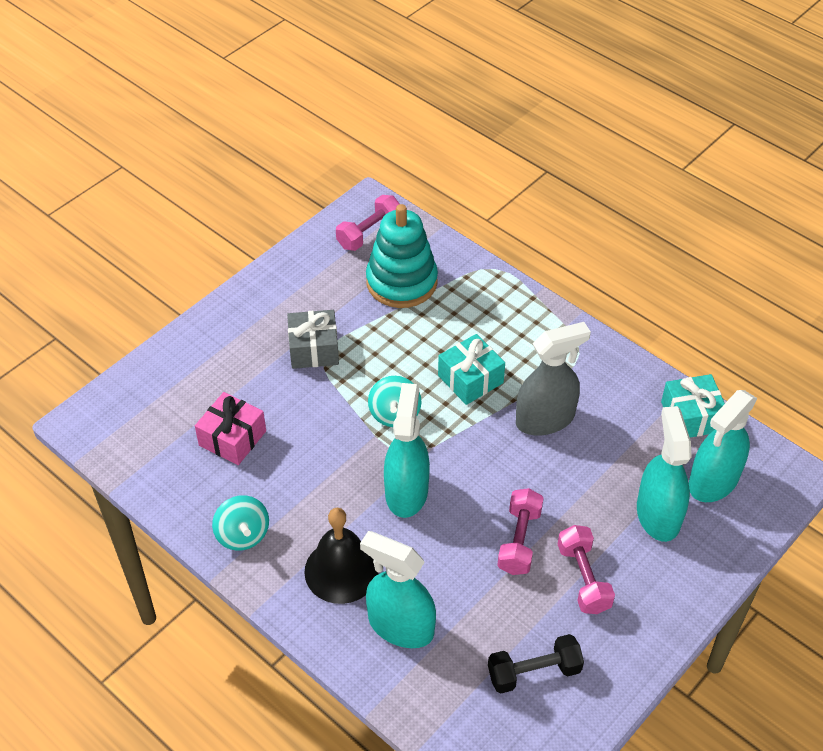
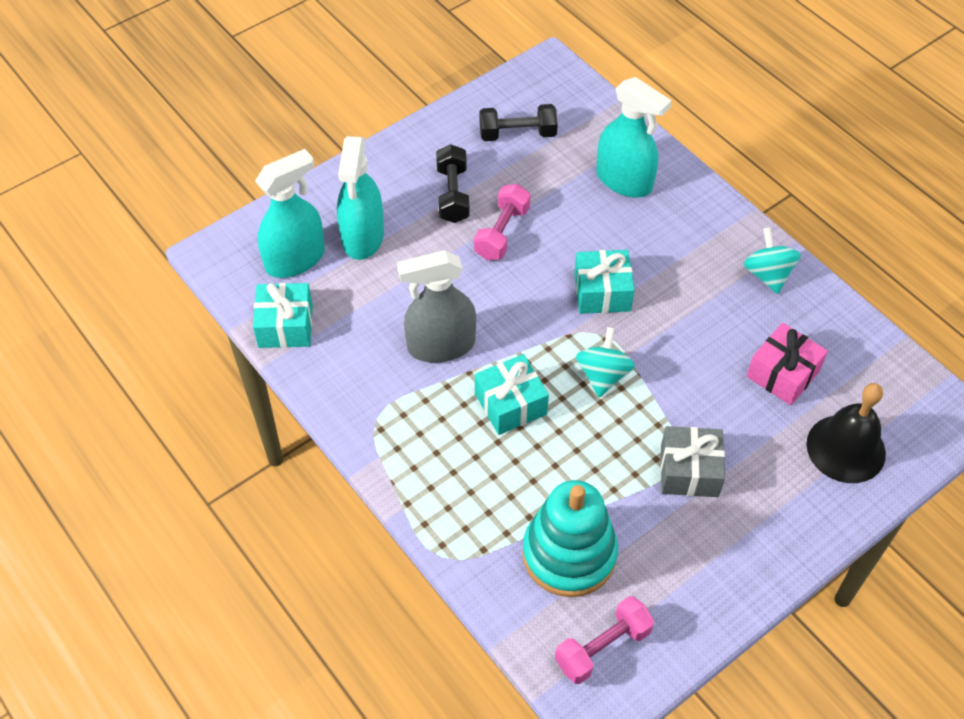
camera: 170 degrees left, 5 degrees up
black bell [304,508,378,604] -> black bell moved to [807,383,886,483]
turquoise spray bottle [384,383,430,518] -> turquoise gift [574,250,634,314]
pink dumbbell [558,525,615,614] -> black dumbbell [436,144,470,223]

